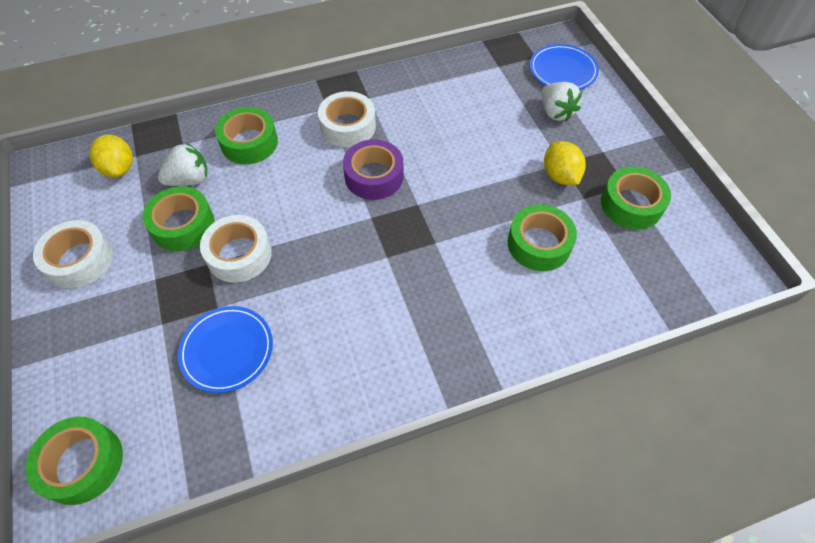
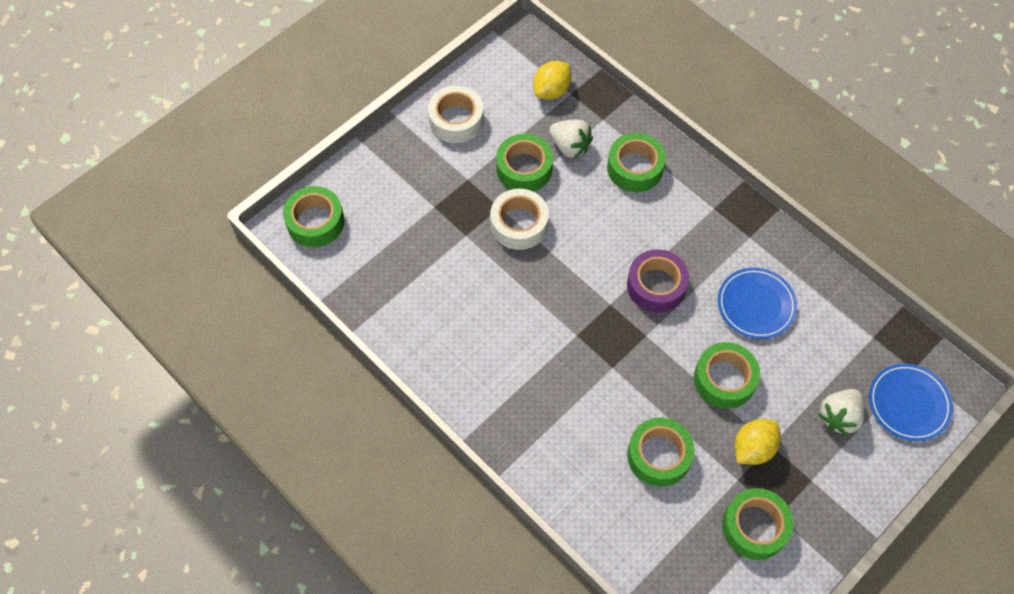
camera: 65 degrees right, 5 degrees up
blue plate [178,306,273,393] -> blue plate moved to [718,268,797,339]
white tape [318,91,376,147] -> none
none -> green tape [694,342,760,409]

